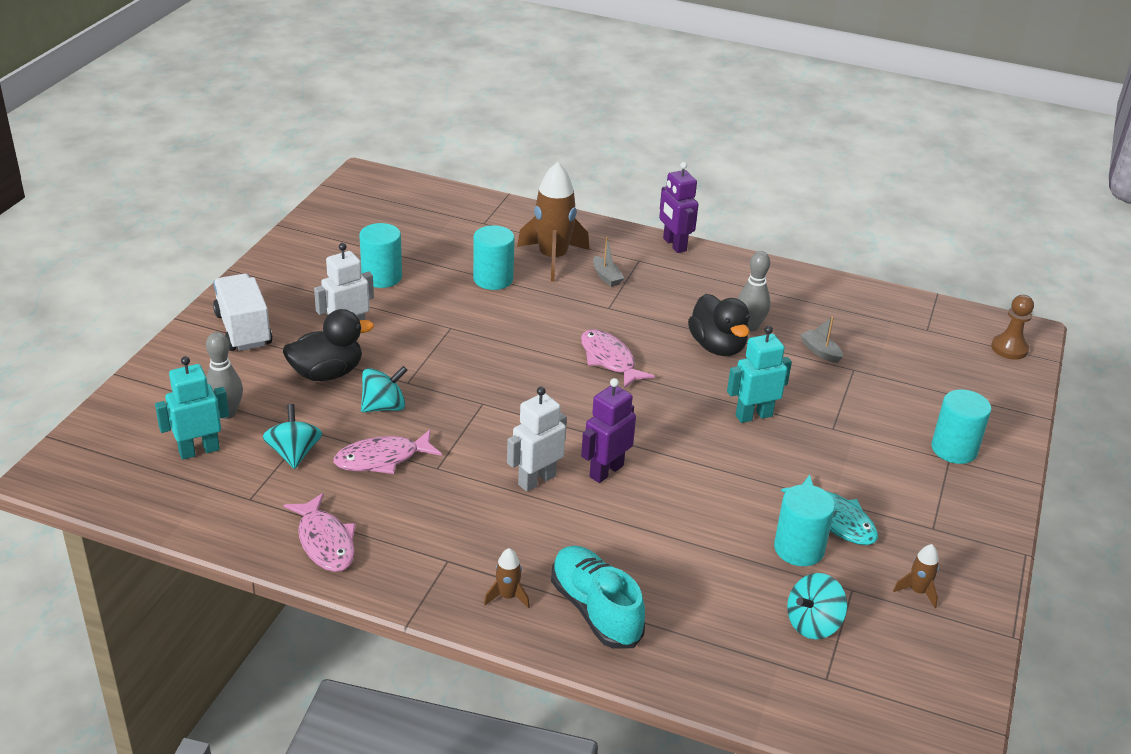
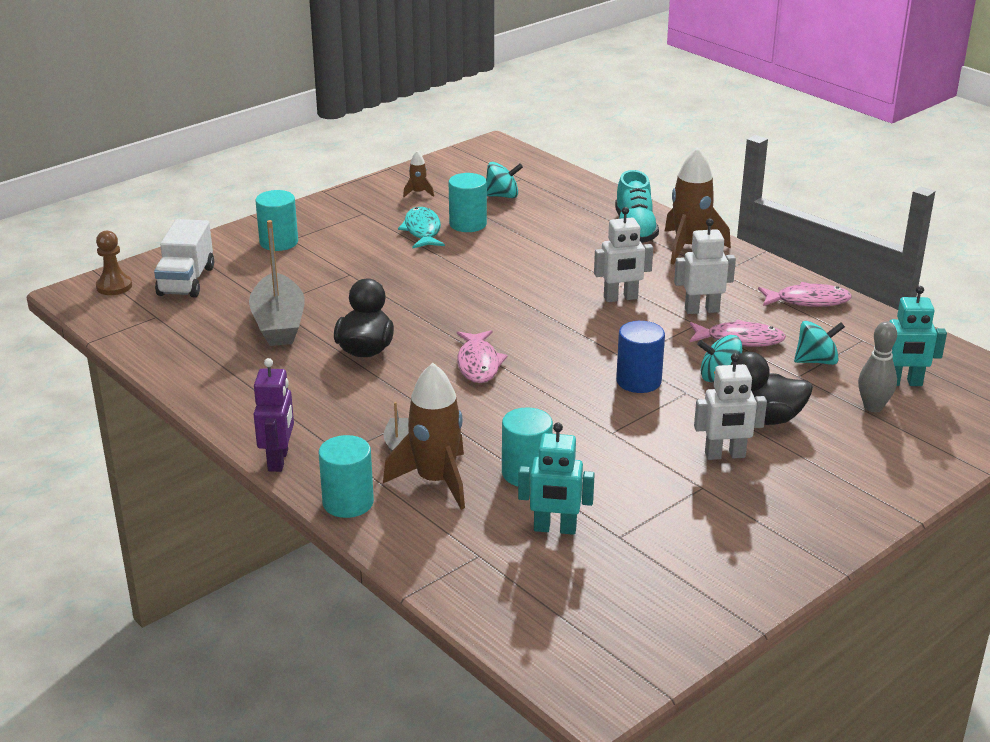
camera: 150 degrees left, 5 degrees down
white truck [213,274,273,351] -> white truck moved to [154,219,214,298]
turquoise spinning top [263,404,322,469] -> turquoise spinning top turned 120 degrees counterclockwise [794,321,845,365]
pink fish [284,493,356,572] -> pink fish turned 90 degrees clockwise [758,282,852,307]
turquoise cylinder [359,223,402,288] -> turquoise cylinder moved to [318,435,374,518]
brown rocket [484,548,530,609] -> brown rocket [664,147,731,265], size x2.20
purple robot [581,378,636,483] -> none
turquoise robot [727,326,792,423] -> turquoise robot moved to [518,423,595,535]
grey bowling pin [738,251,771,331] -> none
grey boat [801,316,843,363] -> grey boat [249,220,305,346], size x2.31
none -> blue cylinder [616,321,665,393]
none -> white robot [674,219,736,314]

